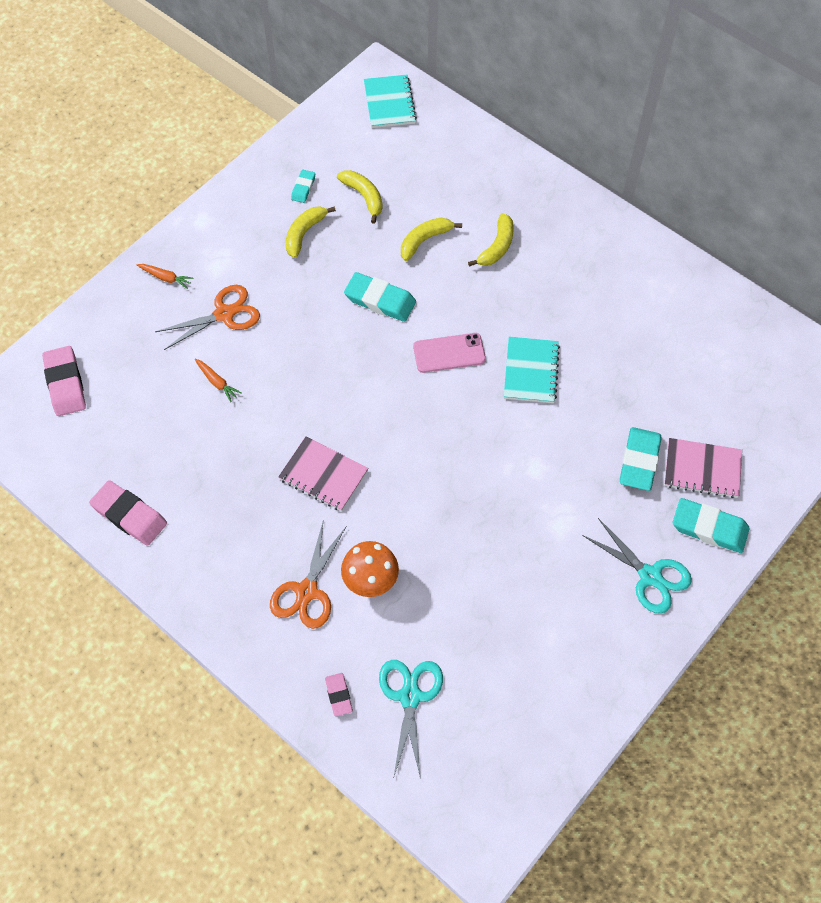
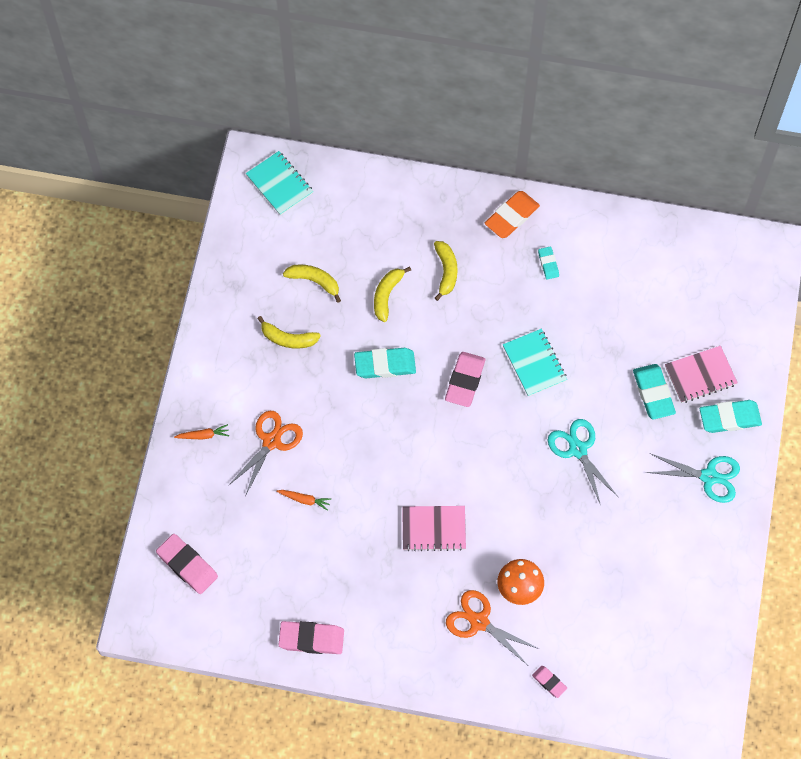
camera: 30 degrees left, 5 degrees up
orange scissors [270,519,347,629] -> orange scissors turned 135 degrees clockwise [446,590,539,664]
yellow banana [286,206,336,258] -> yellow banana turned 75 degrees counterclockwise [257,316,321,348]
turquoise eraser [291,170,315,203] -> turquoise eraser moved to [538,247,559,280]
turquoise scissors [379,660,443,779] -> turquoise scissors moved to [548,419,618,505]
pink phone [413,333,486,373] -> pink eraser [445,352,485,407]
none -> orange eraser [485,191,540,238]

